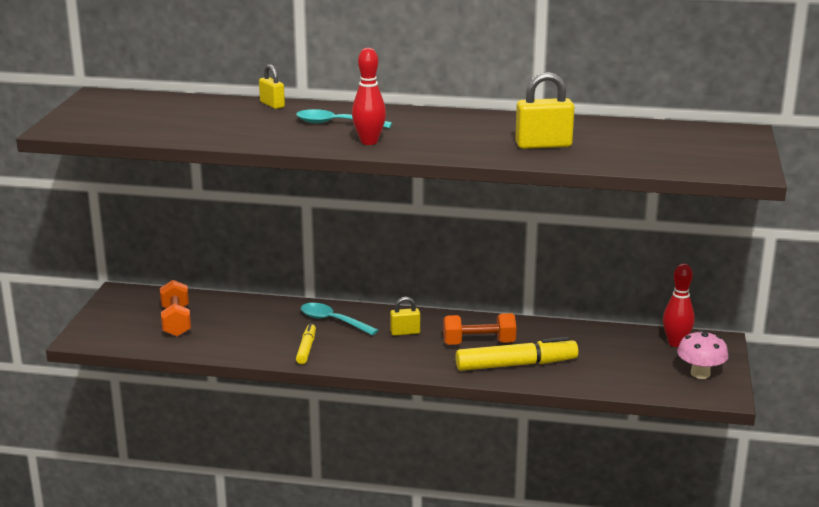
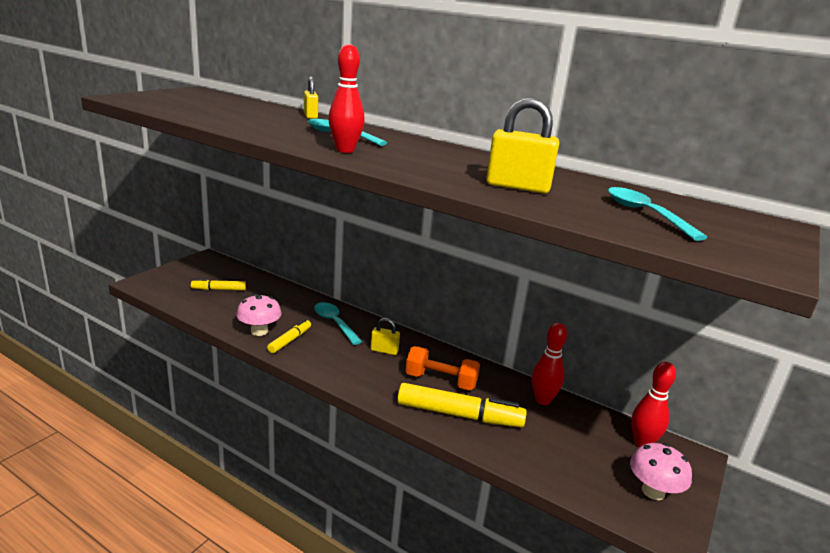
camera: 20 degrees right, 0 degrees up
orange dumbbell [160,280,191,337] -> yellow marker [191,279,246,290]
none -> pink mushroom [236,294,282,336]
none -> red bowling pin [532,323,567,405]
none -> turquoise spoon [608,187,707,241]

